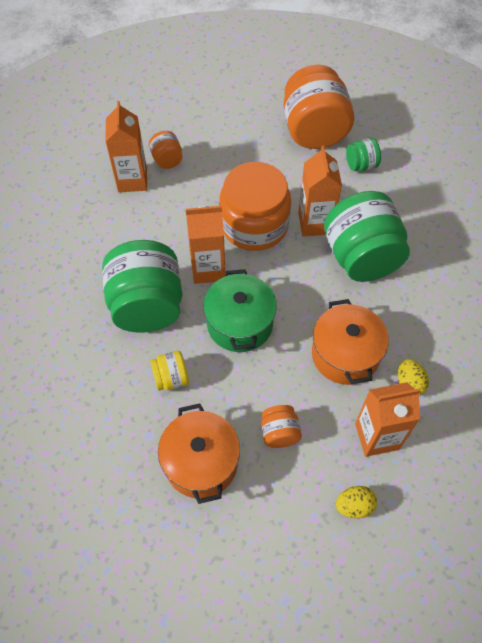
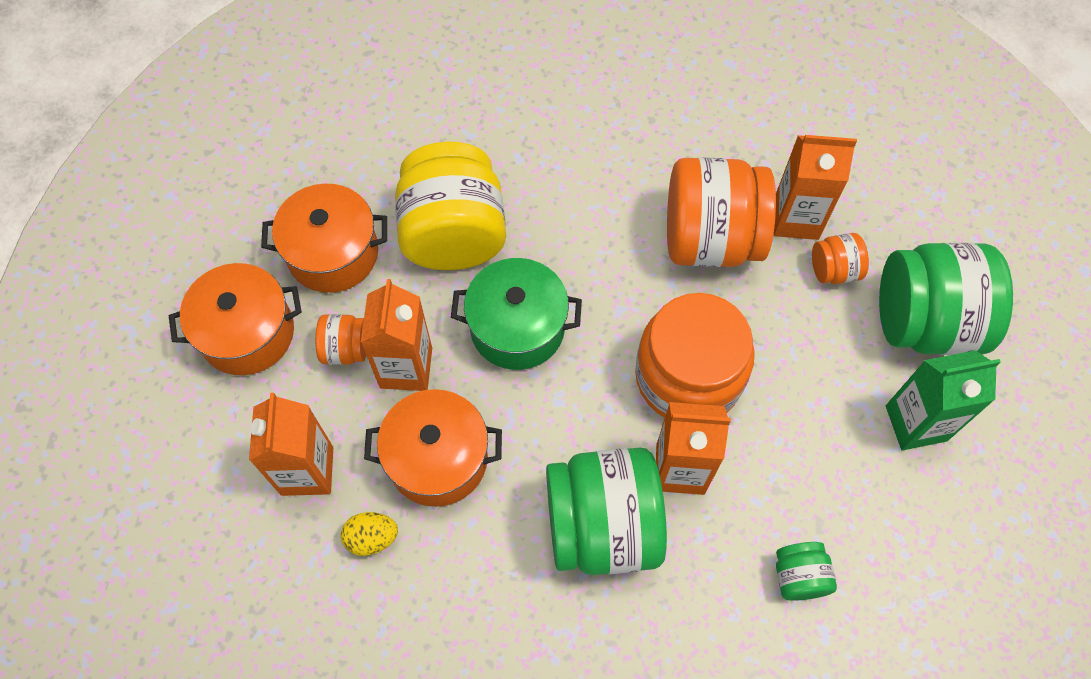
camera: 100 degrees right, 5 degrees up
green jar [102,240,182,332] -> green jar moved to [879,243,1013,355]
yellow jar [150,351,189,391] -> yellow jar [395,142,506,270], size x2.19
orange carton [186,205,225,284] -> orange carton moved to [361,279,432,391]
orange jar [284,65,354,149] -> orange jar moved to [667,157,776,267]
yellow egg [335,486,377,518] -> none
none -> orange pot [169,263,302,375]
none -> green carton [886,350,1001,450]

